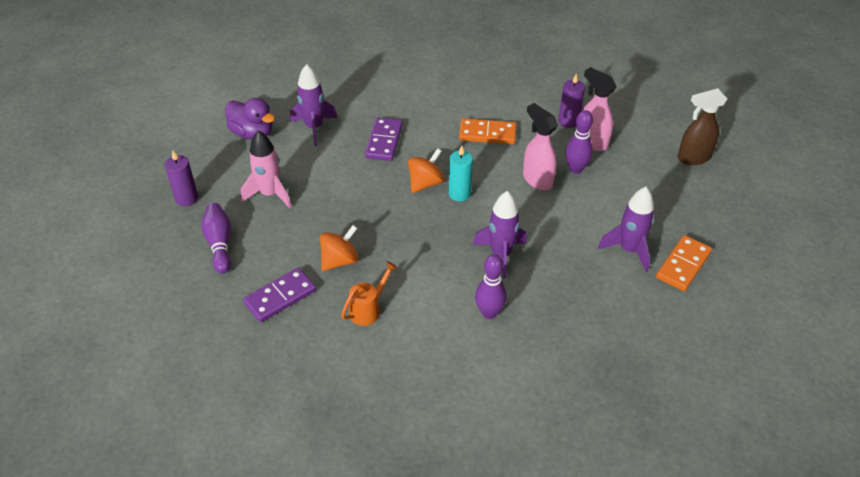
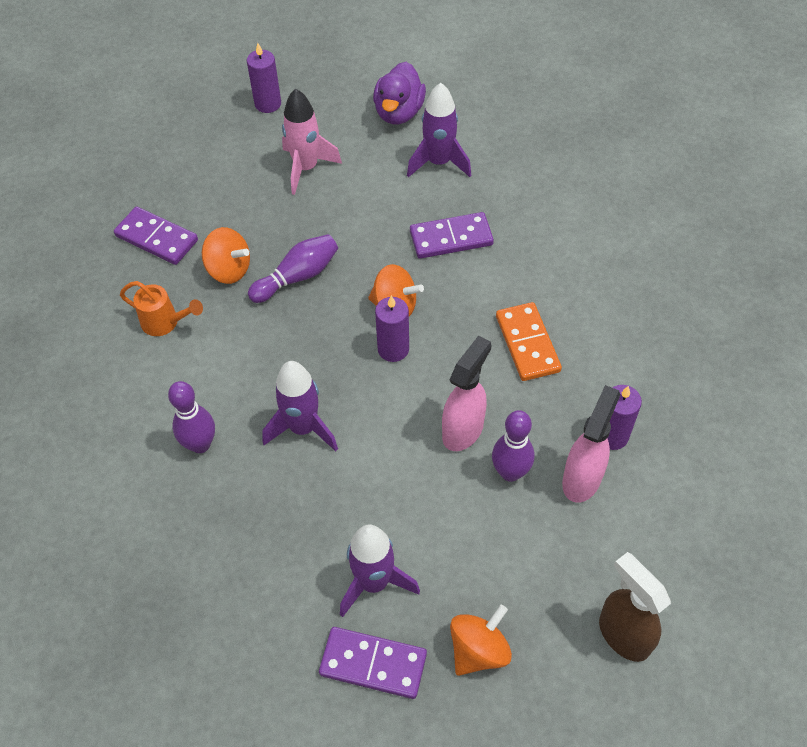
camera: 70 degrees right, 10 degrees up
purple bowling pin [201,203,231,274] -> purple bowling pin moved to [248,234,338,303]
turquoise candle [449,146,473,201] -> purple candle [375,296,409,362]
orange domino [656,235,712,291] -> purple domino [319,627,427,699]
none -> orange spinning top [450,605,512,676]

